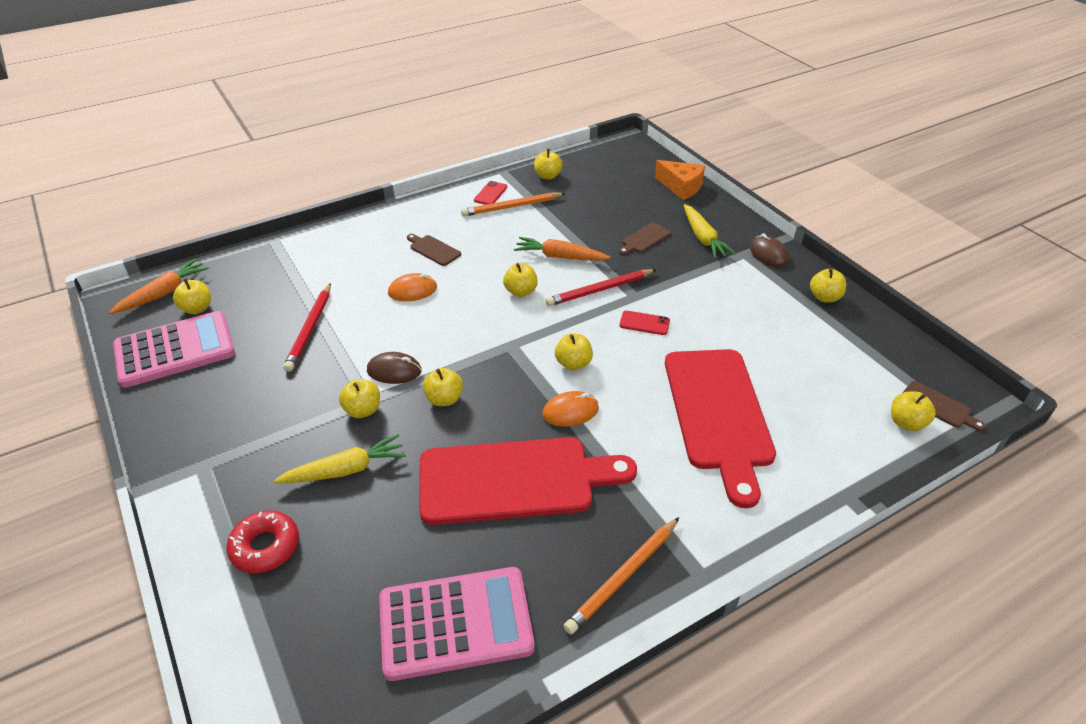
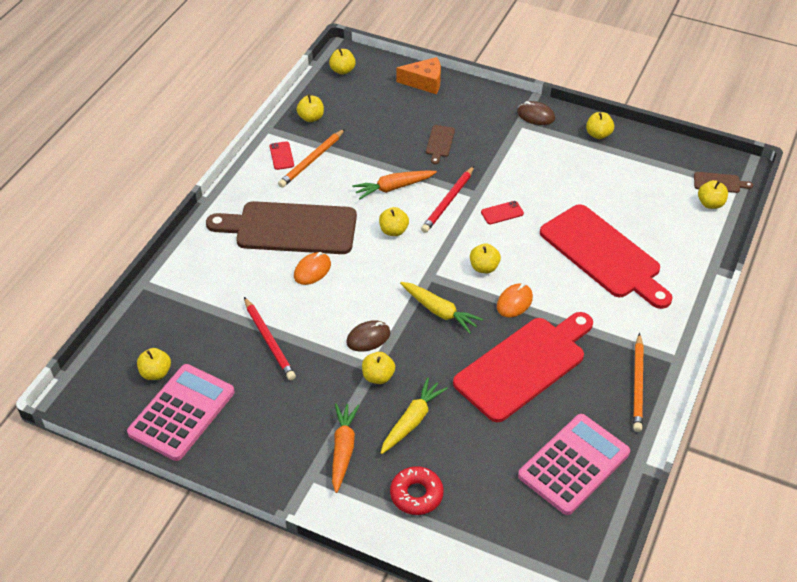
camera: 35 degrees left, 5 degrees up
orange carrot [109,259,209,314] -> orange carrot moved to [332,403,360,493]
brown cutting board [407,234,461,266] -> brown cutting board [206,201,357,254], size x2.49
yellow apple [423,368,463,406] -> yellow apple moved to [329,49,356,75]
yellow carrot [684,204,736,259] -> yellow carrot moved to [400,282,483,334]

